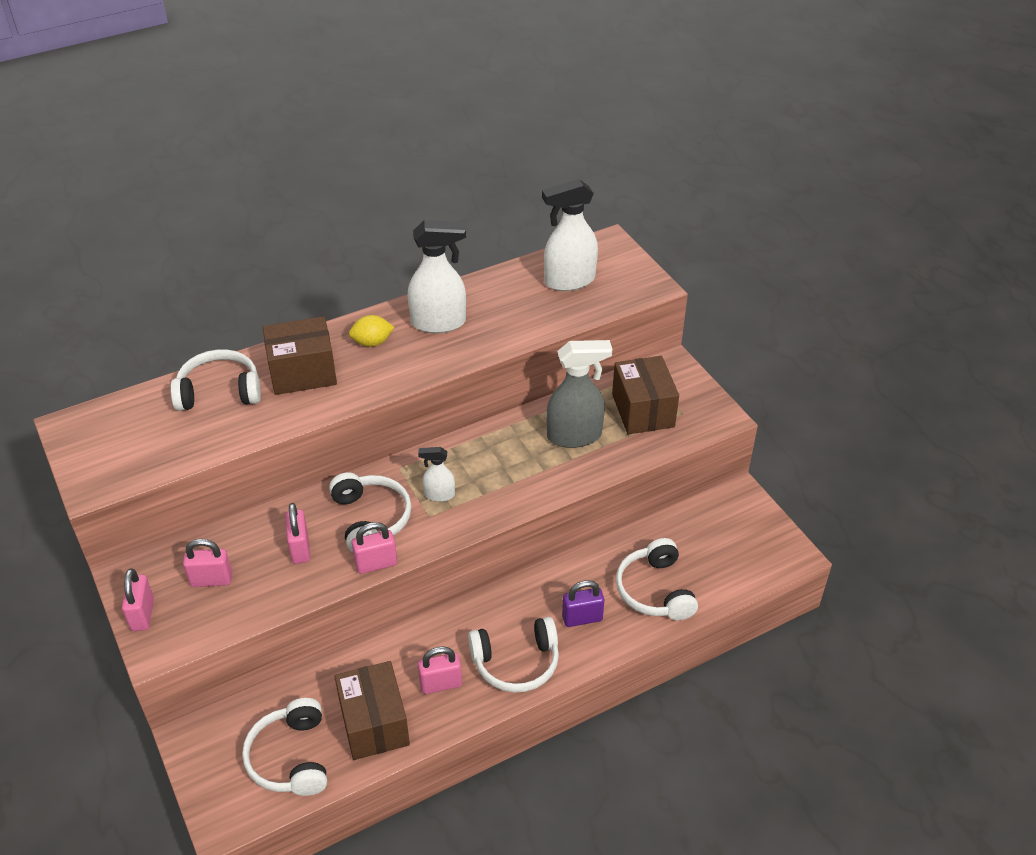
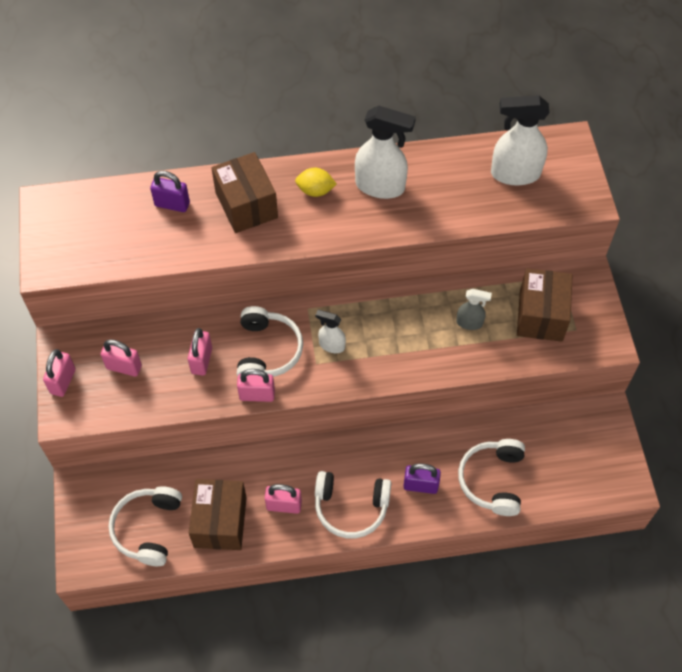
camera: 20 degrees right, 15 degrees up
white headphones [170,349,261,411] -> purple padlock [150,171,190,212]
brown box [263,316,337,395] -> brown box turned 60 degrees clockwise [211,152,278,233]
grey spray bottle [546,340,612,448] -> grey spray bottle [456,289,492,330], size x0.53

